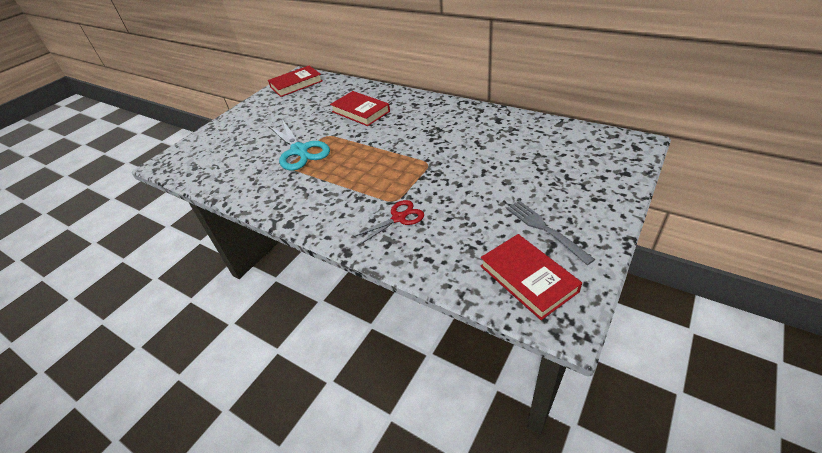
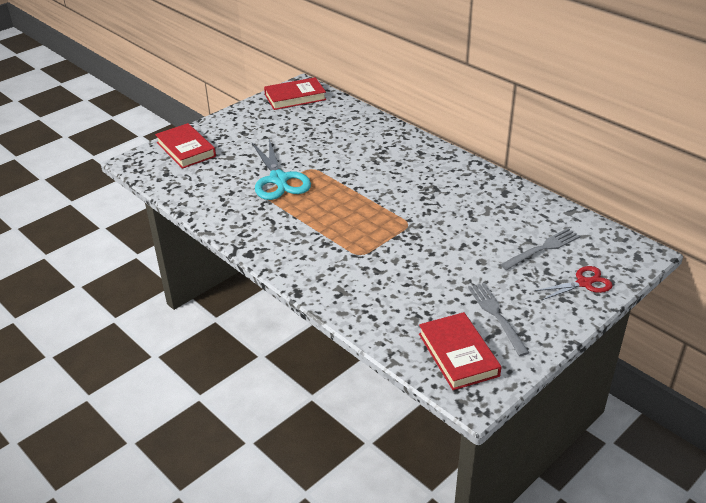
camera: 10 degrees right, 5 degrees down
red book [330,91,390,126] -> red book moved to [155,123,216,169]
red scissors [353,200,424,245] -> red scissors moved to [534,266,613,300]
none -> grey fork [500,228,580,270]

